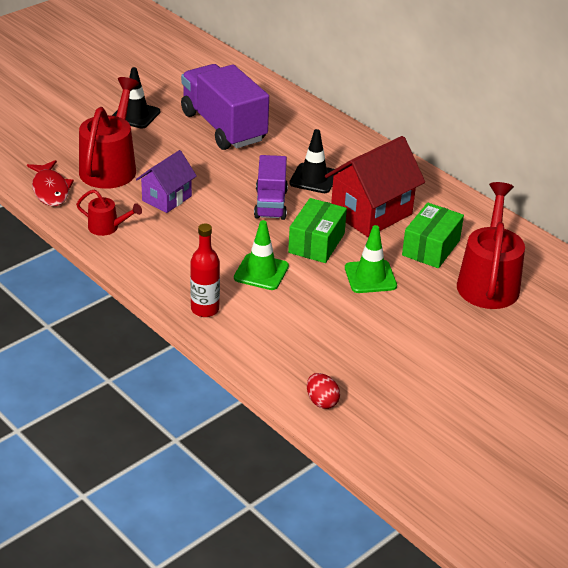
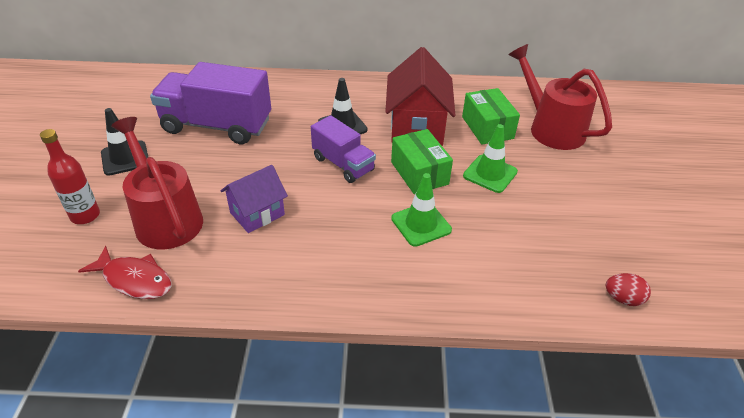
camera: 45 degrees left, 5 degrees up
red watering can [76,190,142,236] -> none
purple house [136,150,197,213] -> purple house turned 60 degrees clockwise [221,165,288,233]
red bottle [190,223,220,317] -> red bottle moved to [40,129,100,224]

